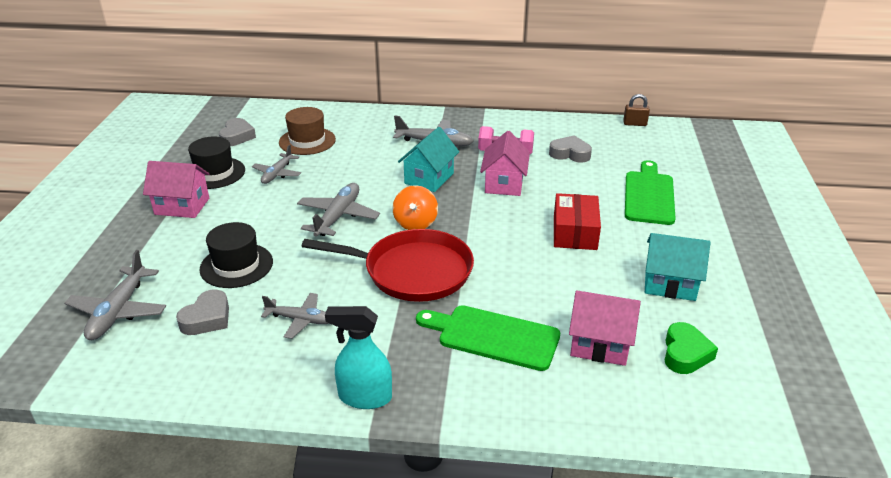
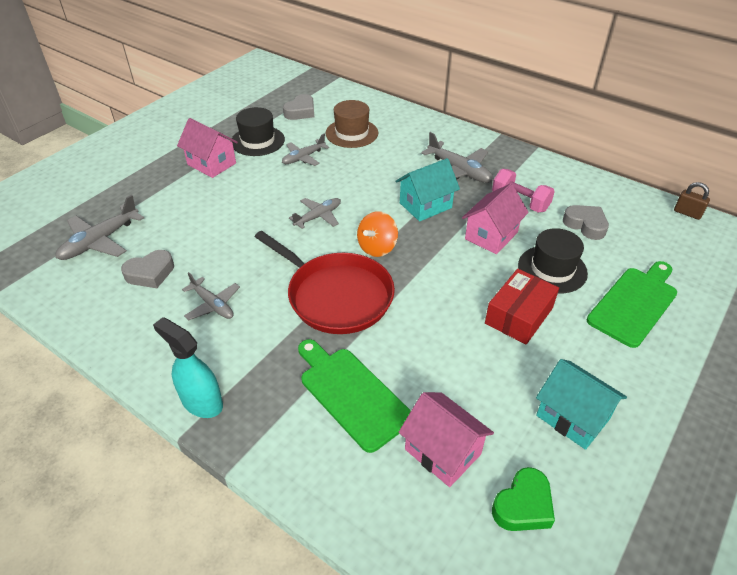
camera: 30 degrees right, 10 degrees up
black hat [199,222,273,288] -> black hat moved to [518,228,588,294]
grey plane [297,183,380,237] -> grey plane [289,198,341,229], size x0.66

